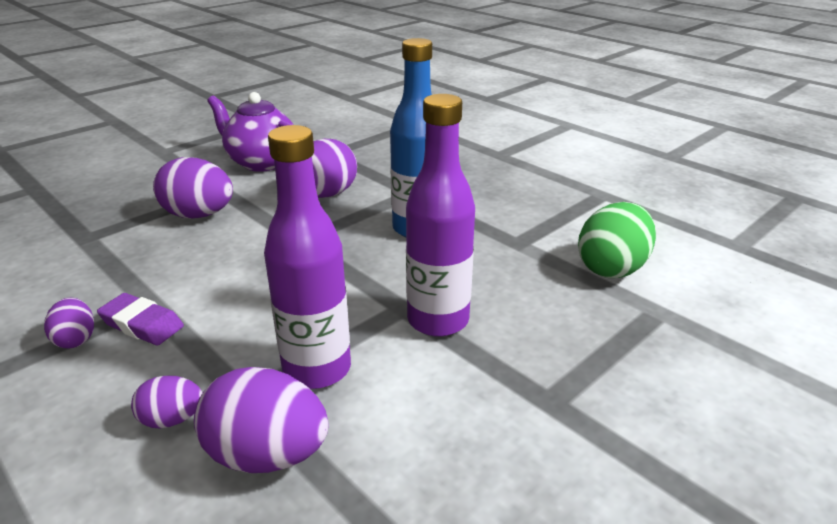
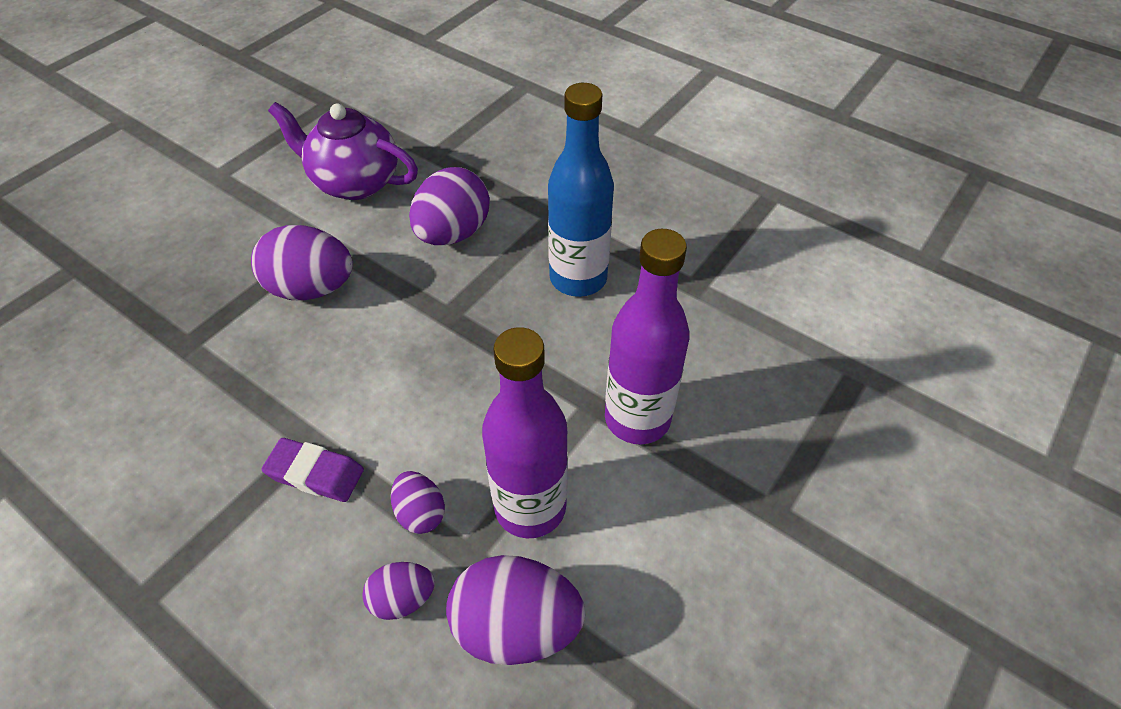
camera: 10 degrees left, 20 degrees up
purple egg [44,298,94,349] -> purple egg moved to [391,471,445,534]
green egg [578,202,656,278] -> none

